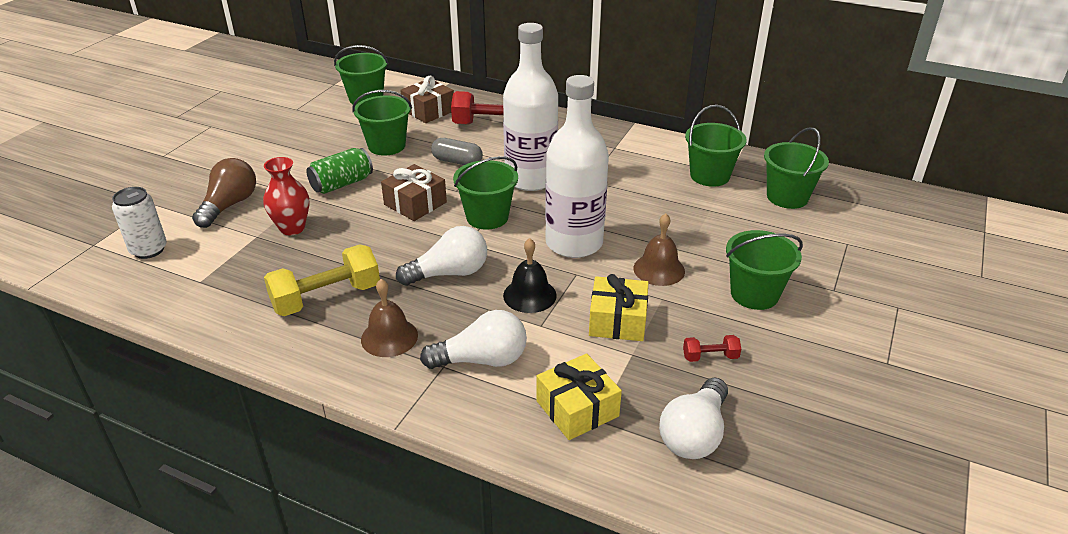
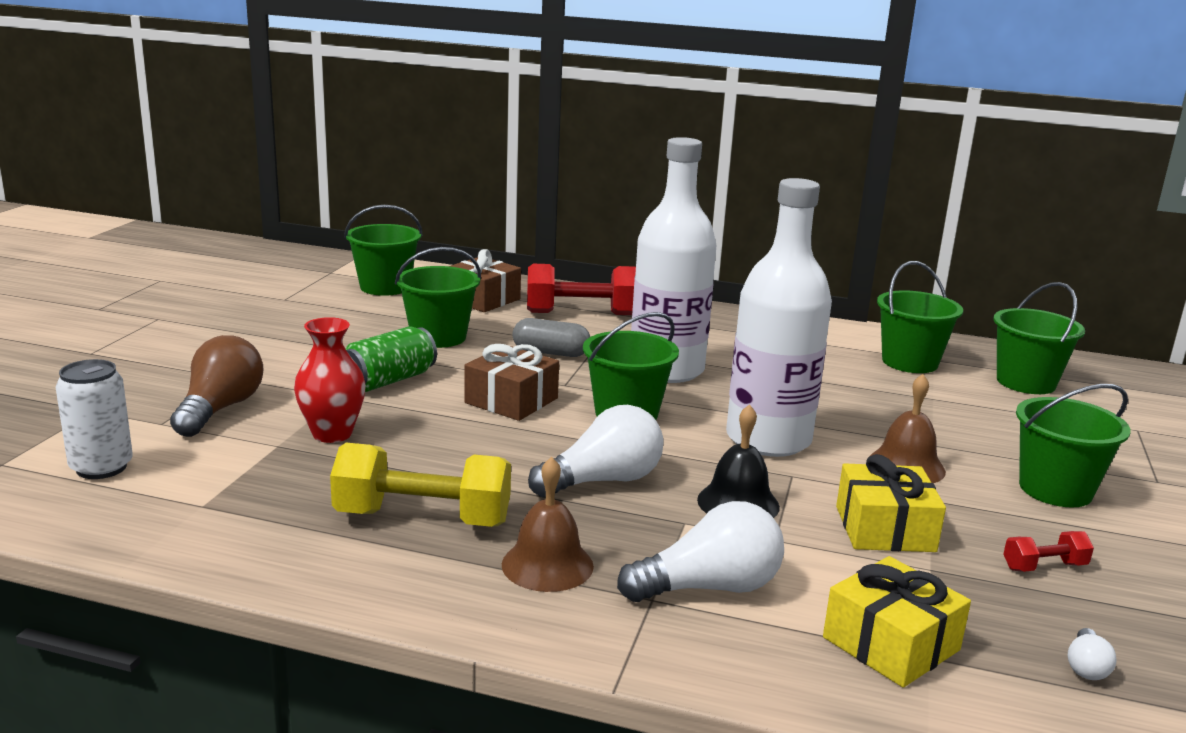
camera: 10 degrees left, 15 degrees down
yellow dumbbell [264,244,380,316] -> yellow dumbbell turned 45 degrees clockwise [330,442,511,527]
white light bulb [659,377,728,459] -> white light bulb [1068,628,1117,680], size x0.45

